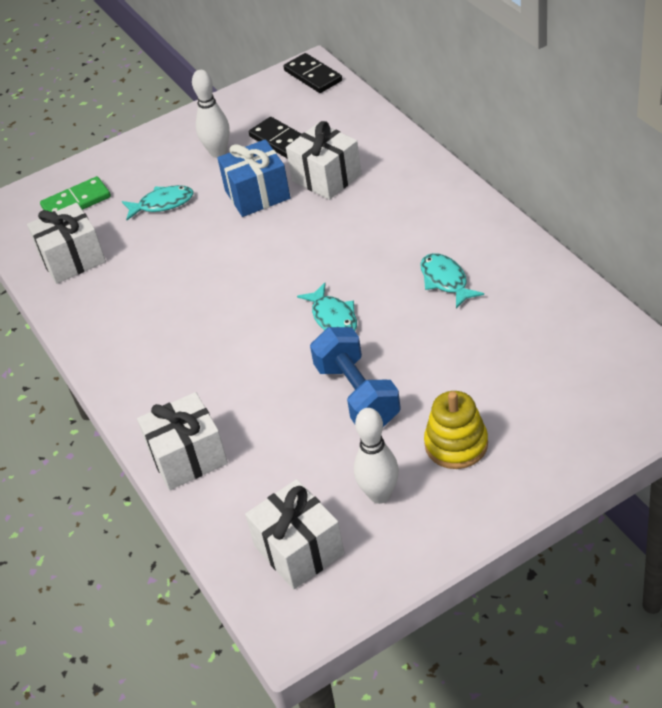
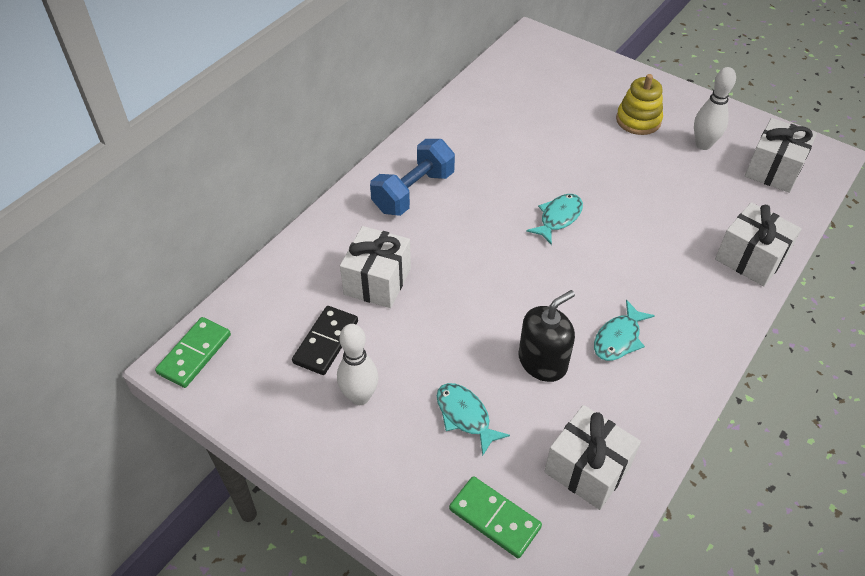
camera: 120 degrees left, 5 degrees up
blue gift [217,139,290,217] -> none
black domino [283,53,342,93] -> green domino [155,317,231,388]
blue dumbbell [310,327,401,427] -> blue dumbbell moved to [370,139,455,216]
turquoise fish [421,253,484,309] -> turquoise fish moved to [594,300,655,361]
none -> black soap dispenser [519,290,575,382]

